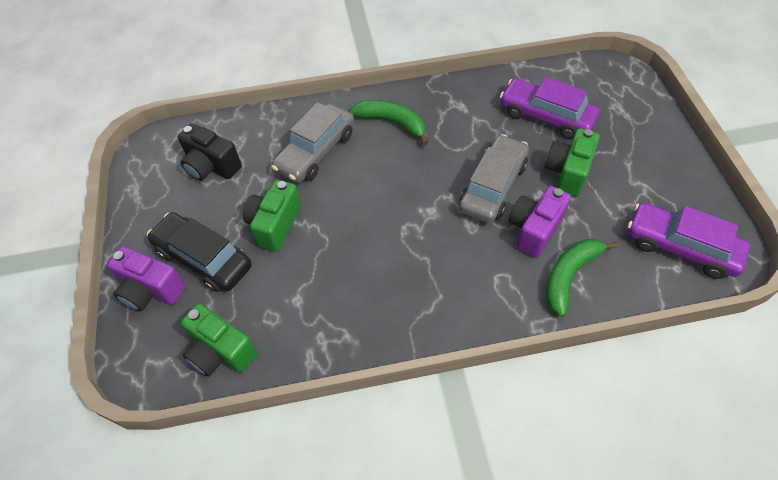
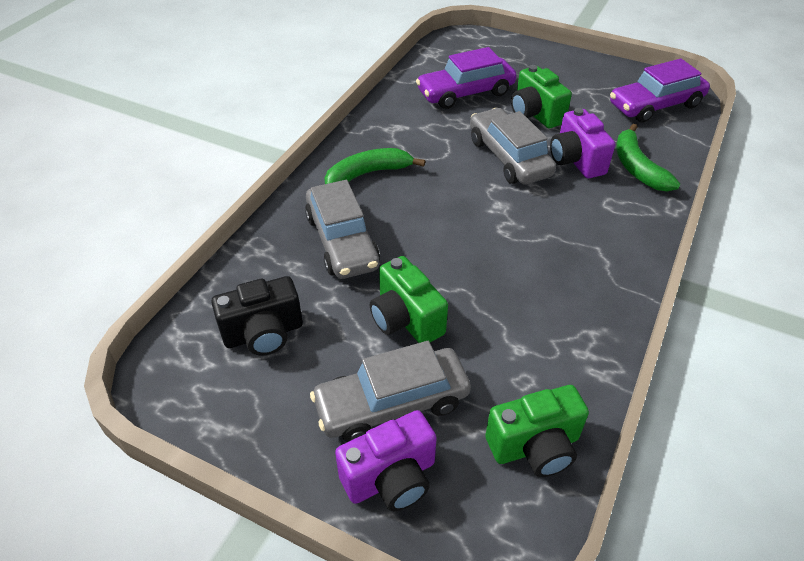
camera: 55 degrees left, 10 degrees down
black car [147,212,252,292] -> grey car [310,341,471,442]

